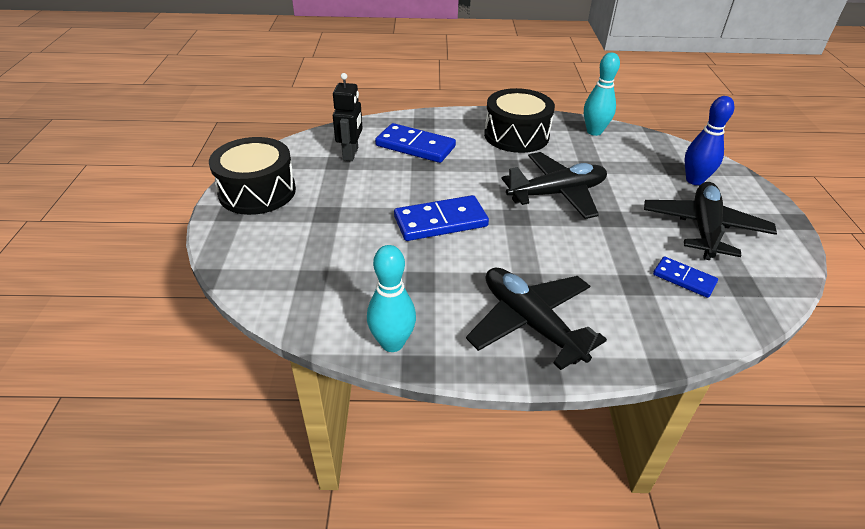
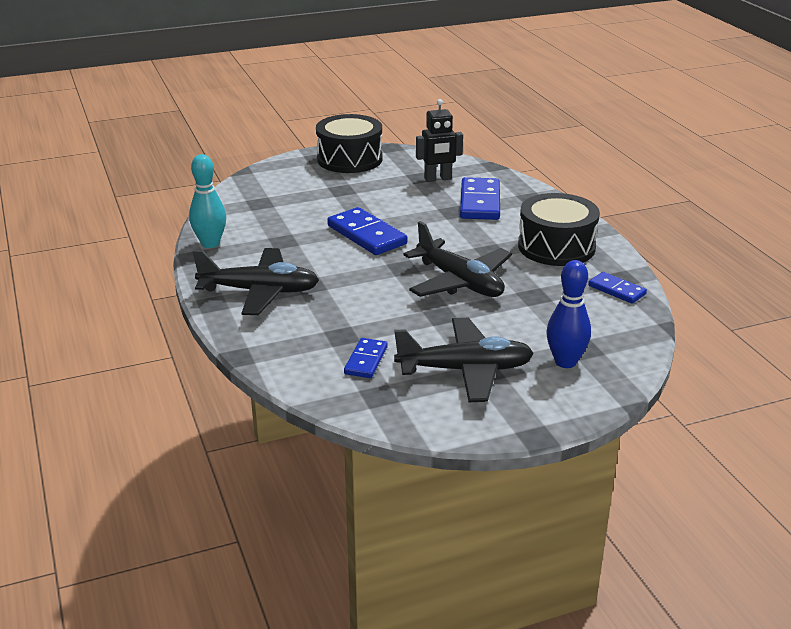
camera: 70 degrees right, 10 degrees down
black plane [466,267,607,370] -> black plane turned 60 degrees clockwise [192,248,319,315]
turquoise bowling pin [584,53,620,136] -> blue domino [588,272,647,304]

